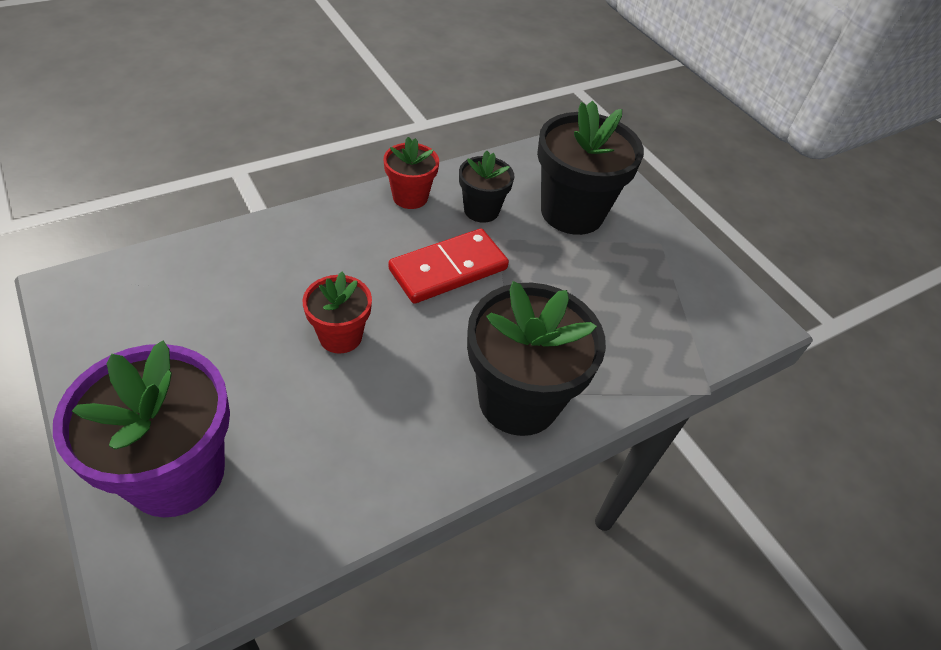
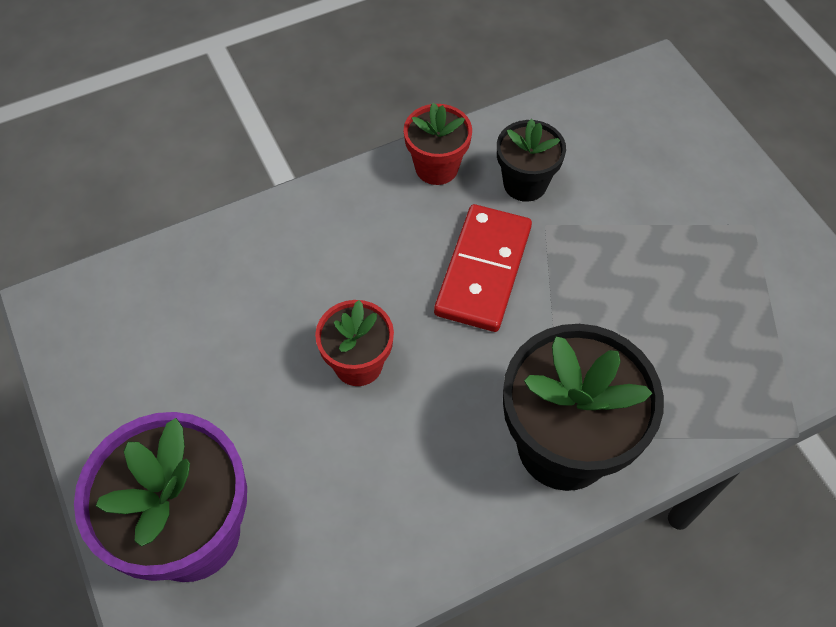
camera: 10 degrees right, 10 degrees up
red domino [388,229,509,304] -> red domino turned 45 degrees counterclockwise [434,204,532,332]
black flower pot [537,101,644,235] -> none

